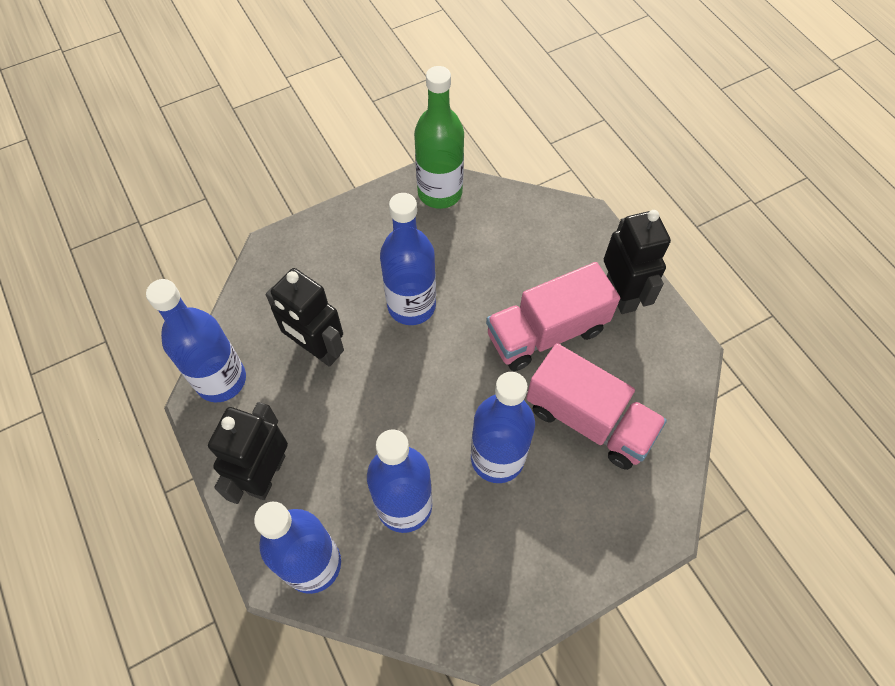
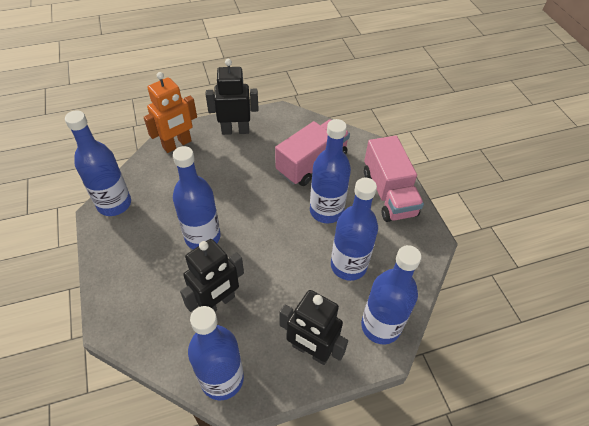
camera: 80 degrees left, 10 degrees down
green bottle [414,66,464,209] -> blue bottle [65,110,131,216]
pink truck [486,262,620,371] -> pink truck moved to [364,135,424,222]
none -> orange robot [144,72,197,153]

